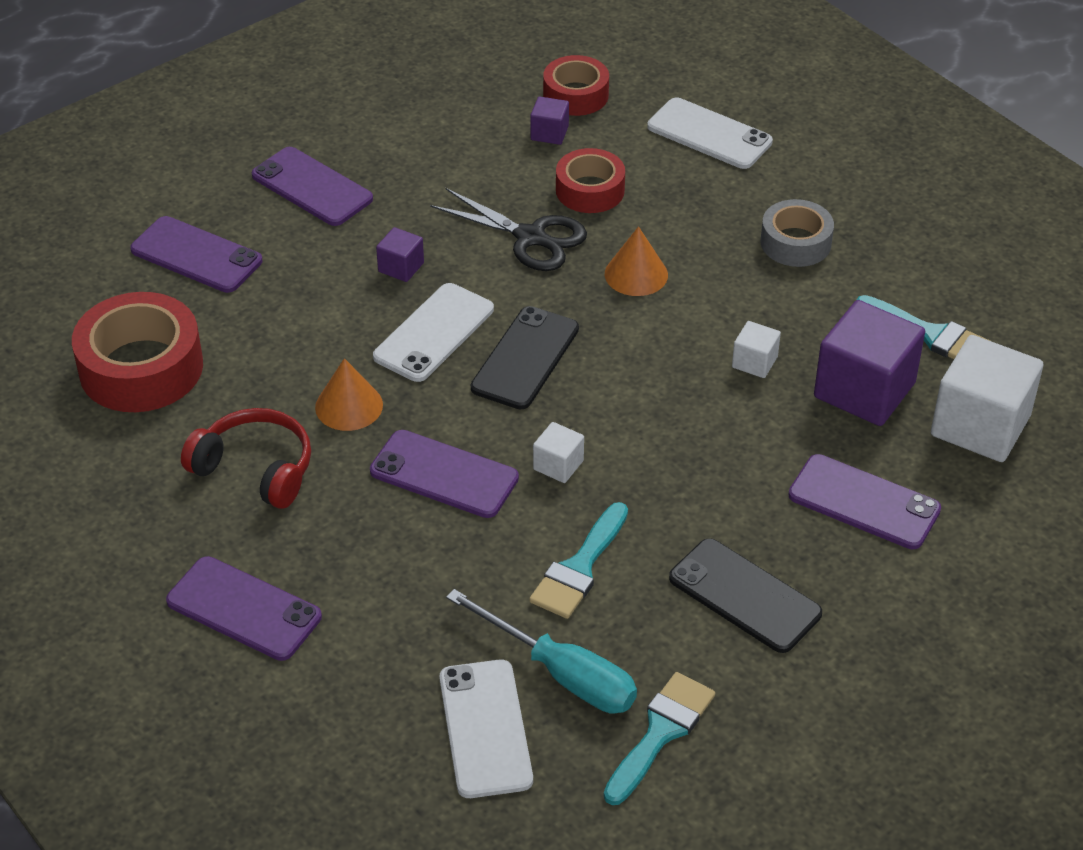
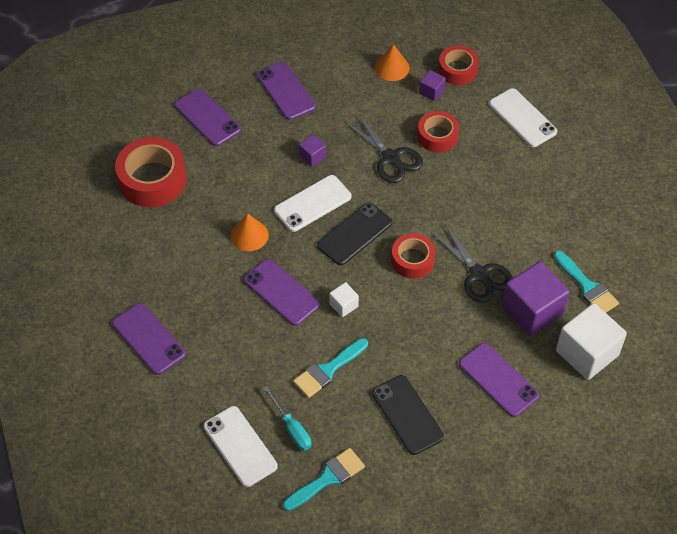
camera: 20 degrees right, 10 degrees up
red headphones [181,408,311,509] -> none
white phone [440,660,533,798] -> white phone turned 45 degrees counterclockwise [203,406,278,487]
turquoise screwdriver [446,589,637,714] -> turquoise screwdriver [263,386,312,451], size x0.66
orange cone [605,226,668,296] -> orange cone moved to [375,44,410,81]
white cube [732,321,781,378] -> black scissors [431,223,513,303]
grey tape [760,199,834,267] -> none
none -> red tape [391,233,436,279]

